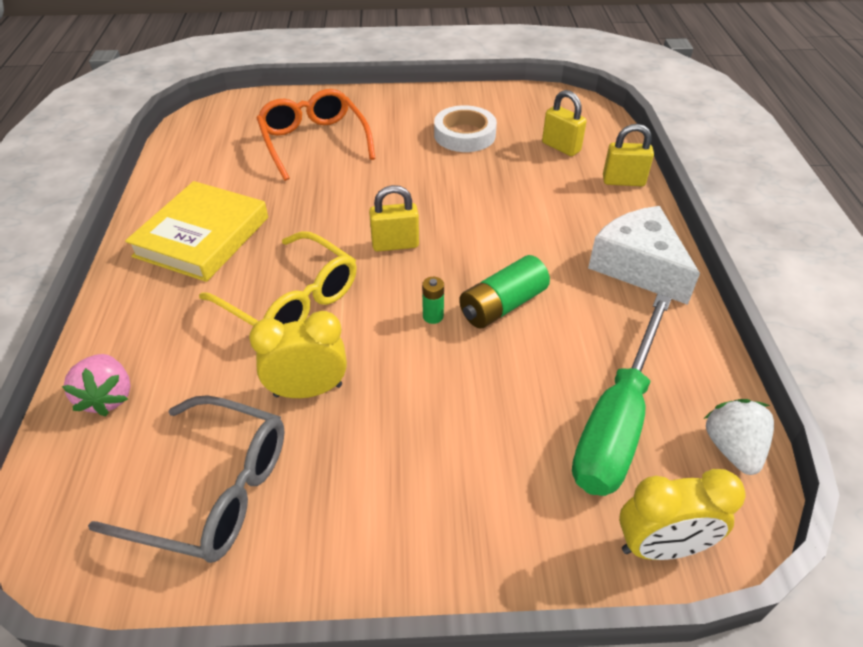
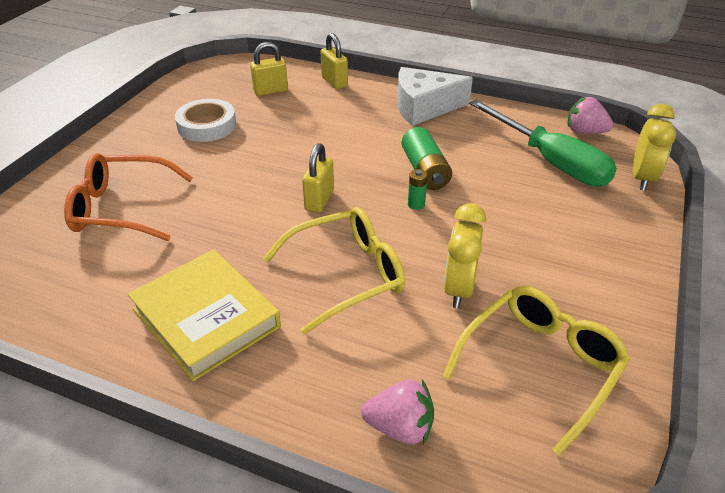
camera: 65 degrees left, 5 degrees down
grey glasses [88,395,284,563] -> yellow glasses [443,286,631,456]
yellow padlock [603,124,654,186] -> yellow padlock turned 60 degrees counterclockwise [321,33,348,89]
white strawberry [704,399,774,475] -> pink strawberry [567,97,614,134]

